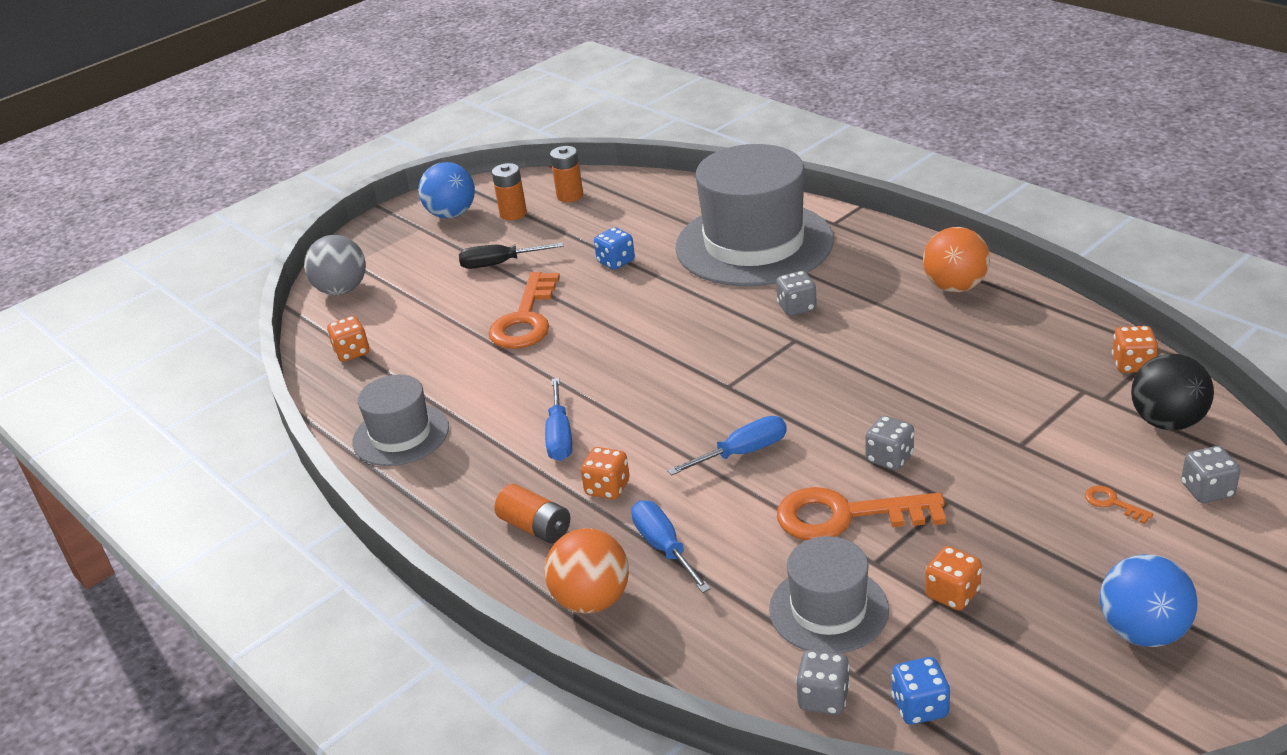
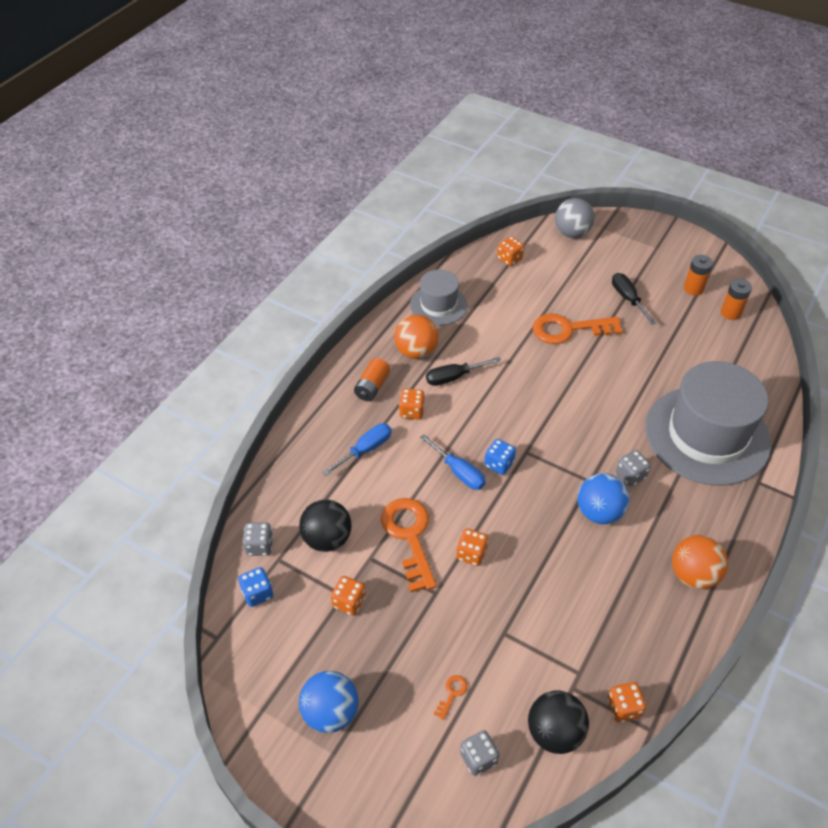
camera: 70 degrees right, 15 degrees up
blue ball [419,162,475,218] -> blue ball moved to [578,473,630,524]
orange ball [544,528,629,614] -> orange ball moved to [394,315,439,359]
blue screwdriver [545,378,572,461] -> black screwdriver [426,357,501,386]
blue dice [594,227,635,270] -> blue dice moved to [484,439,516,475]
grey hat [769,536,889,654] -> black ball [299,499,352,552]
grey dice [865,416,914,470] -> orange dice [456,529,488,566]

